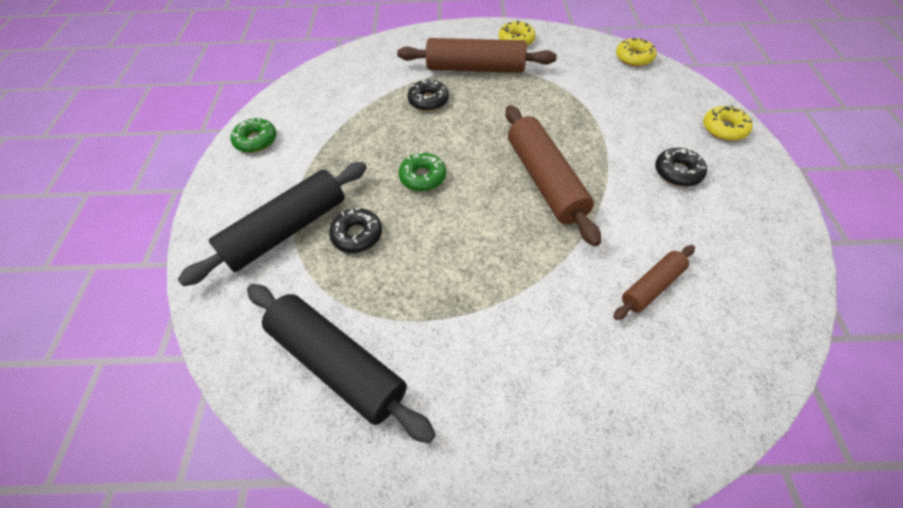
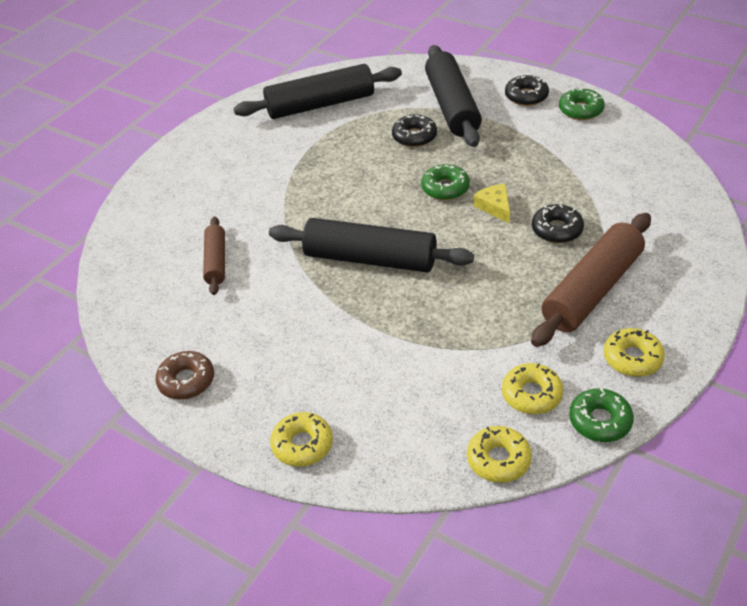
camera: 125 degrees right, 10 degrees down
brown rolling pin [505,105,601,246] -> black rolling pin [269,218,474,272]
black donut [655,148,707,187] -> black donut moved to [505,75,549,106]
none -> brown donut [155,351,214,400]
none -> yellow cheese [473,184,510,223]
none -> yellow donut [502,363,563,414]
none -> green donut [569,388,634,442]

